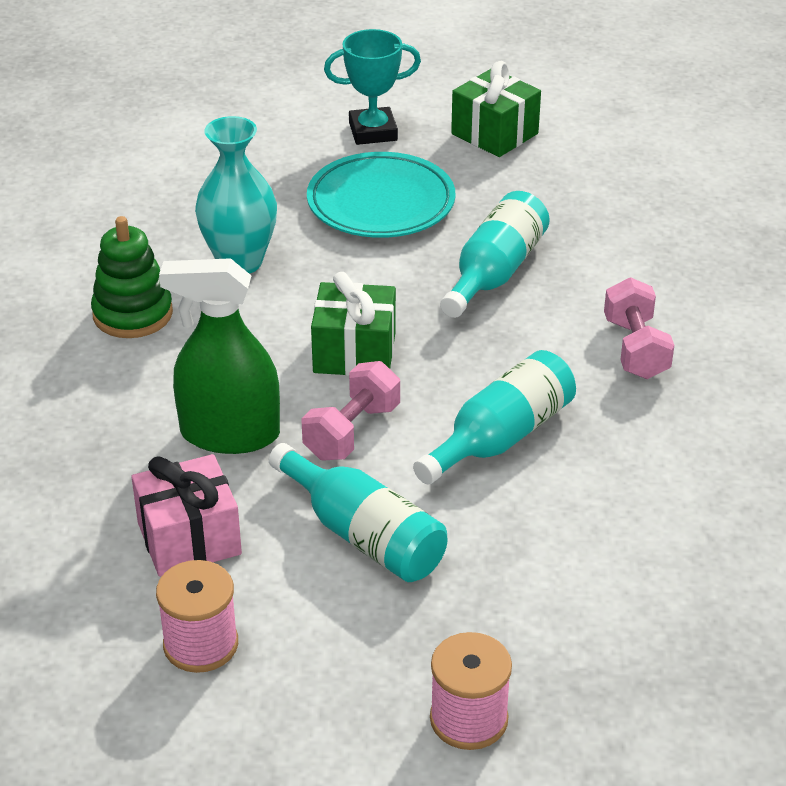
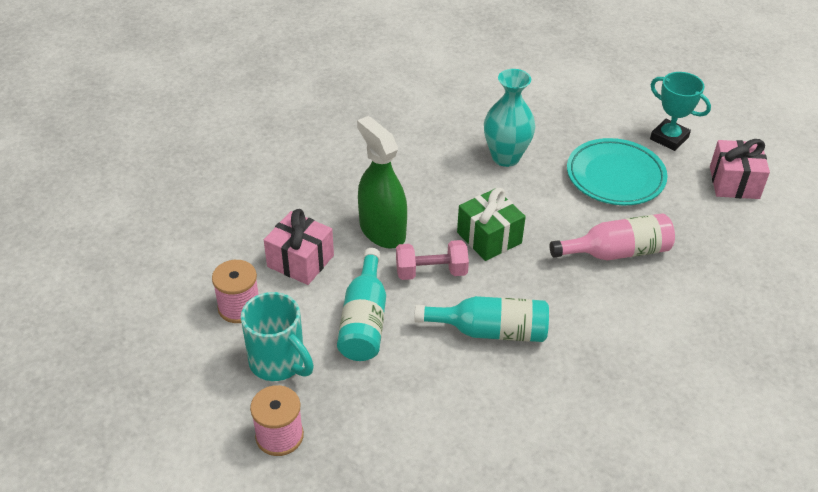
camera: 50 degrees right, 5 degrees up
green stacking toy [91,216,173,338] -> none
turquoise bottle [440,191,550,318] -> pink bottle [550,213,675,261]
green gift [451,61,541,157] -> pink gift [710,139,770,199]
pink dumbbell [604,277,674,379] -> none
none -> turquoise mug [241,292,314,381]

